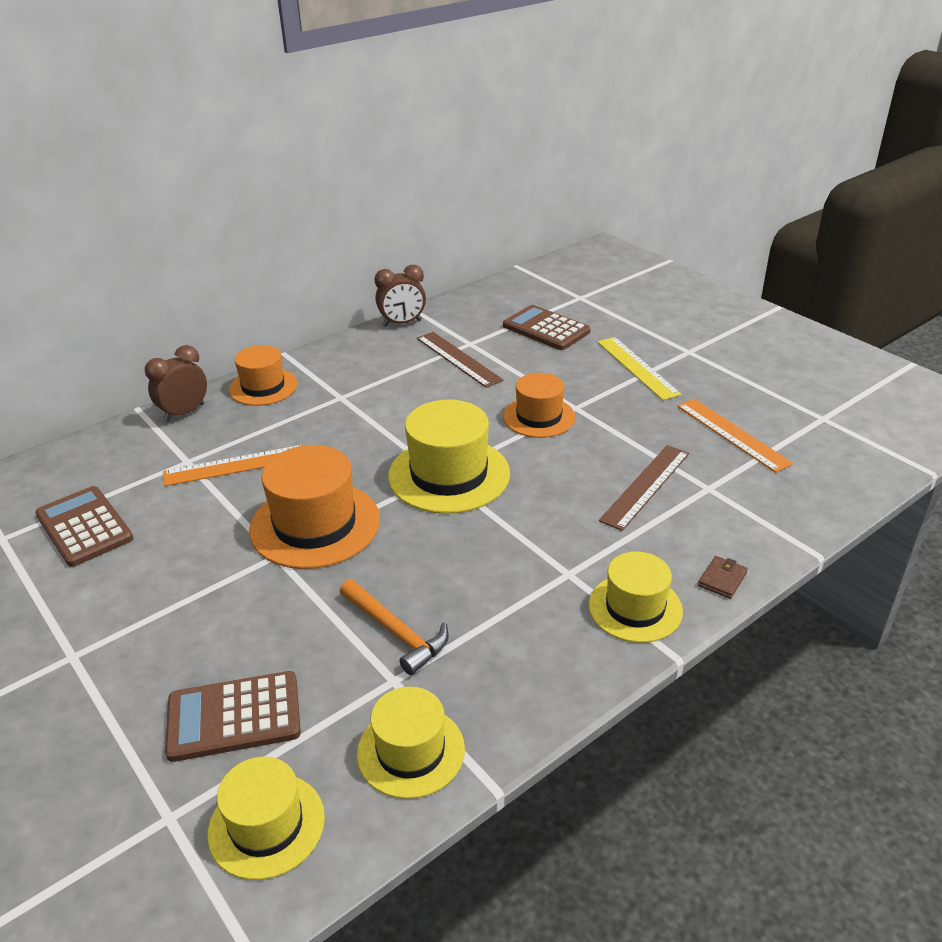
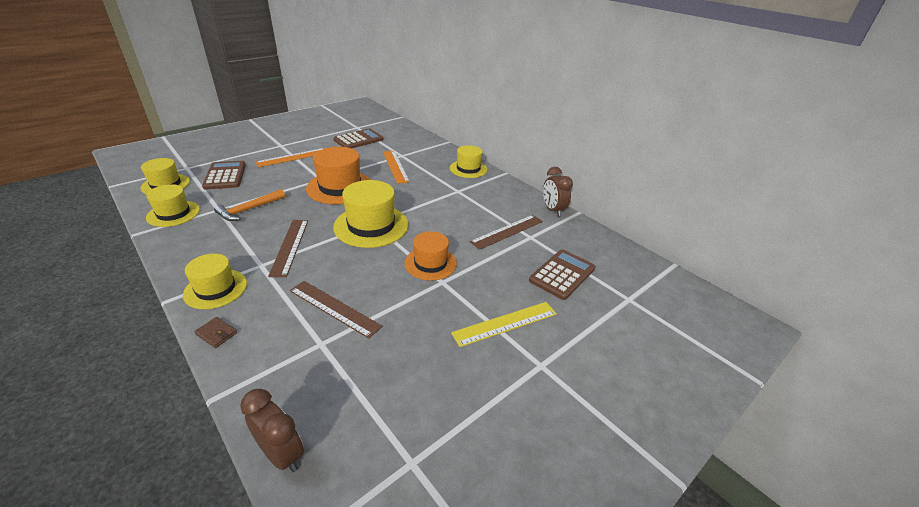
camera: 85 degrees right, 0 degrees up
brown clock [145,345,207,422] -> brown clock moved to [240,389,304,472]
orange hat [229,345,298,406] -> yellow hat [450,145,487,178]
orange ruler [677,399,793,473] -> orange ruler moved to [255,148,325,167]
none -> brown ruler [268,220,308,277]

